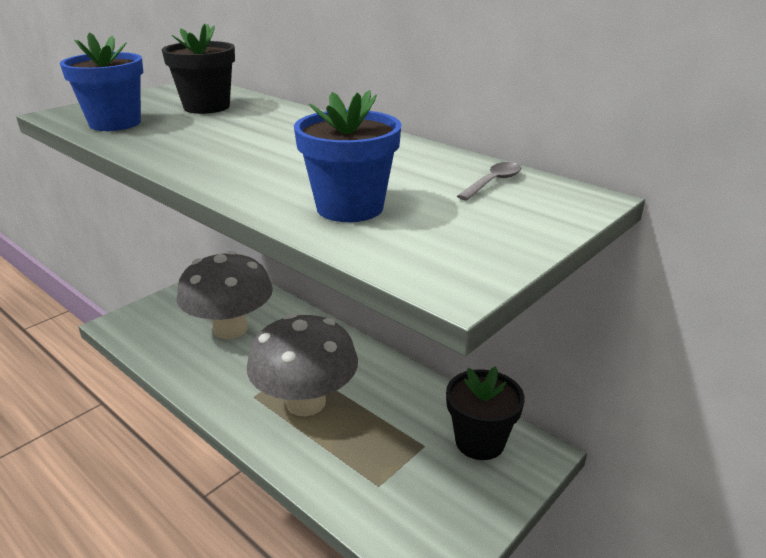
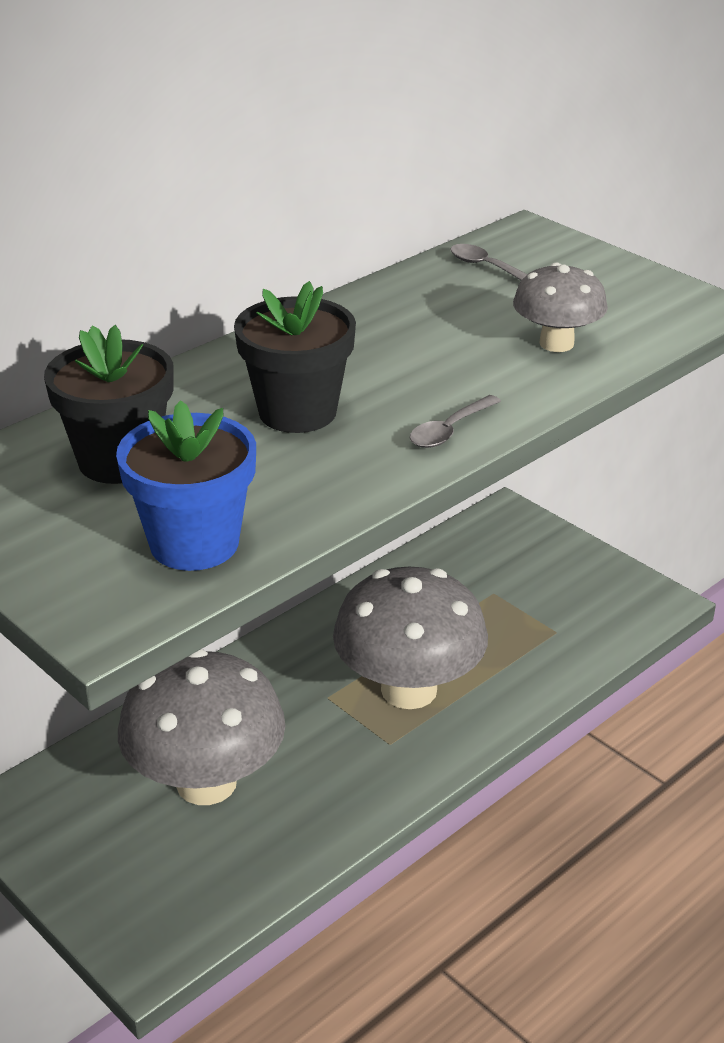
camera: 85 degrees left, 5 degrees up
blue flower pot [294,90,401,222] -> grey mushroom [513,263,608,352]
black flower pot [446,366,525,460] -> black flower pot moved to [234,281,356,433]
none -> grey spoon [410,395,501,448]

